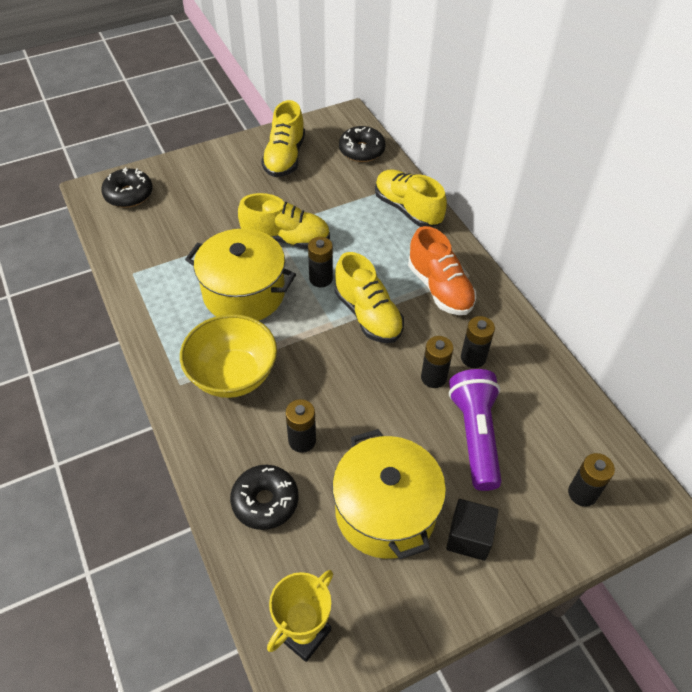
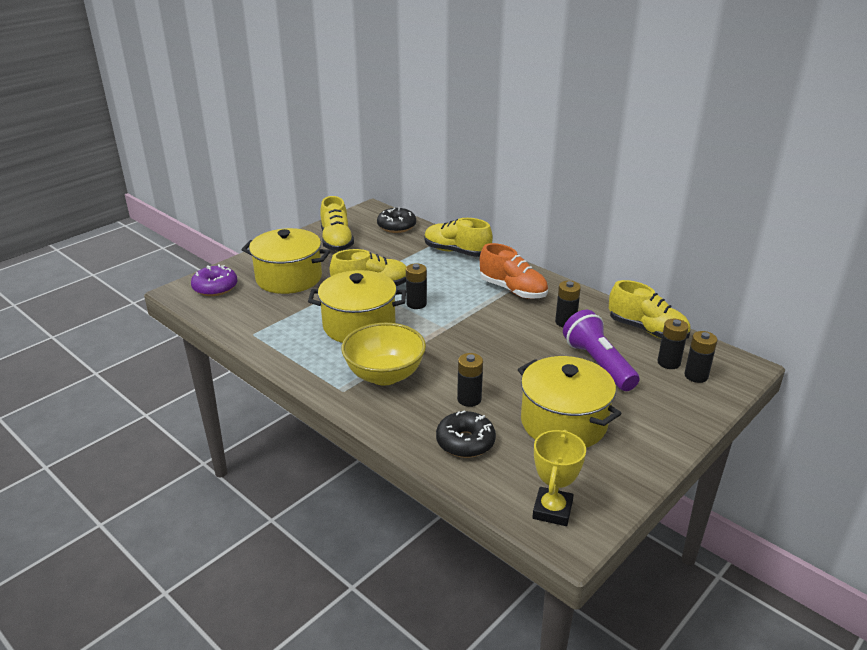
camera: 20 degrees left, 20 degrees down
black donut [101,167,153,208] -> purple donut [191,264,238,296]
yellow shoe [334,252,404,343] -> yellow shoe moved to [609,280,691,339]
black battery [421,336,454,388] -> black battery moved to [657,319,689,369]
black cube [446,499,498,561] -> none
none -> yellow pot [241,228,330,294]

